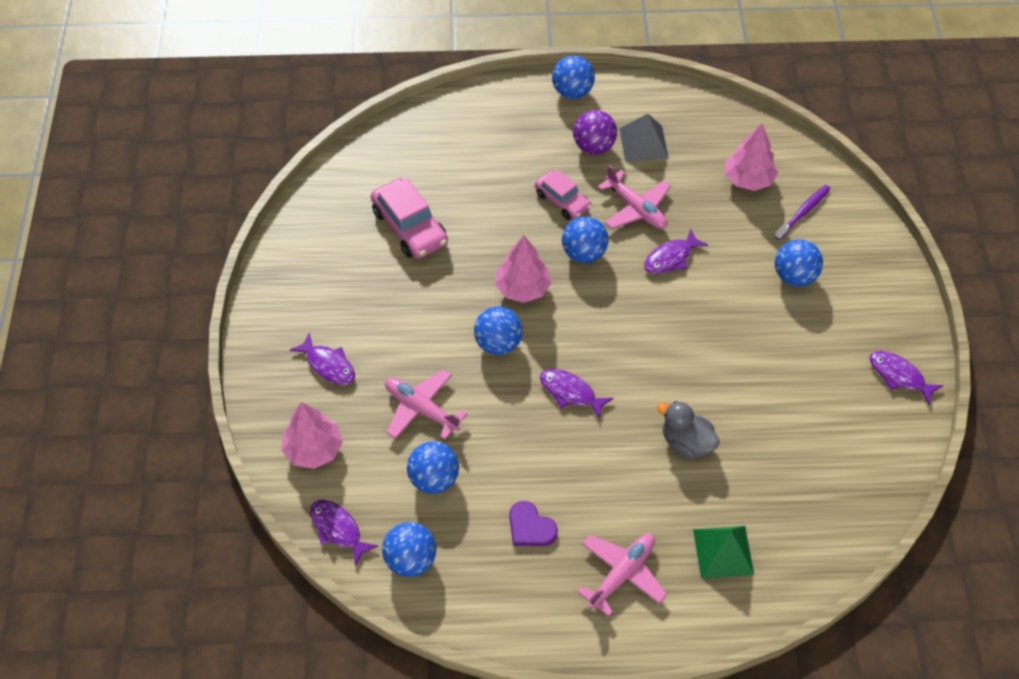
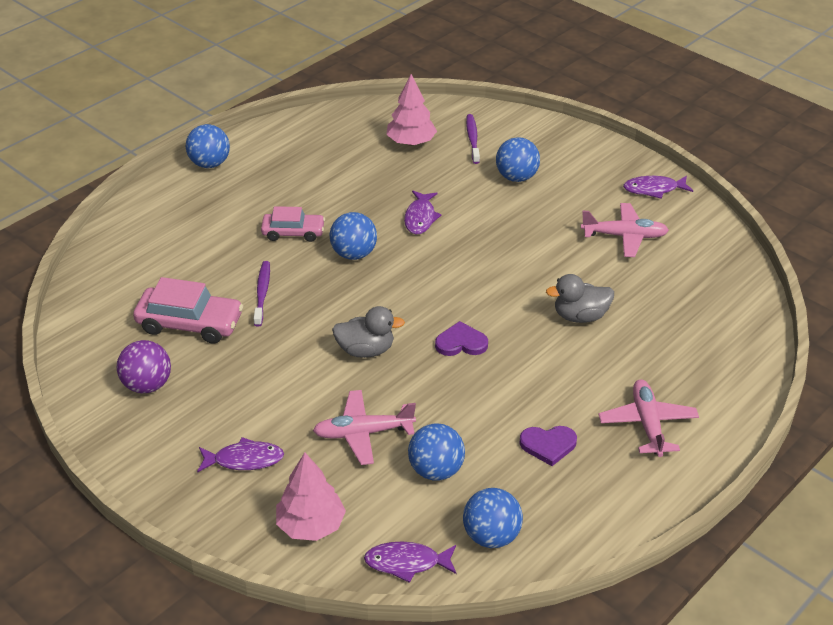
camera: 45 degrees left, 15 degrees down
blue ball [474,306,523,355] -> grey duck [332,306,405,358]
pink tree [495,235,551,303] -> none
purple fish [540,369,613,419] -> purple heart [435,321,488,356]
purple ball [573,110,617,155] -> purple ball moved to [117,340,171,393]
pink plane [598,165,671,229] -> pink plane moved to [581,203,669,257]
grey pyramid [619,114,668,161] -> none
green pyramid [693,526,754,579] -> none
none -> purple toothbrush [254,261,270,327]

